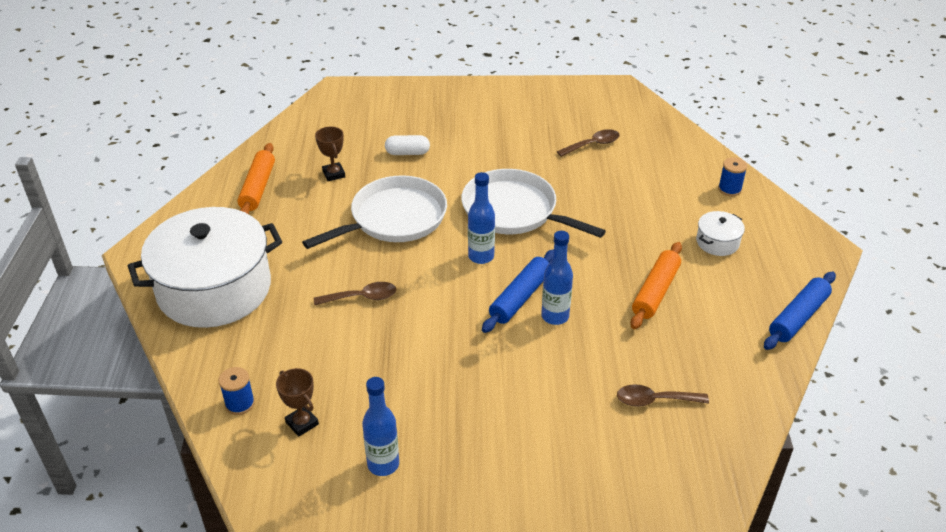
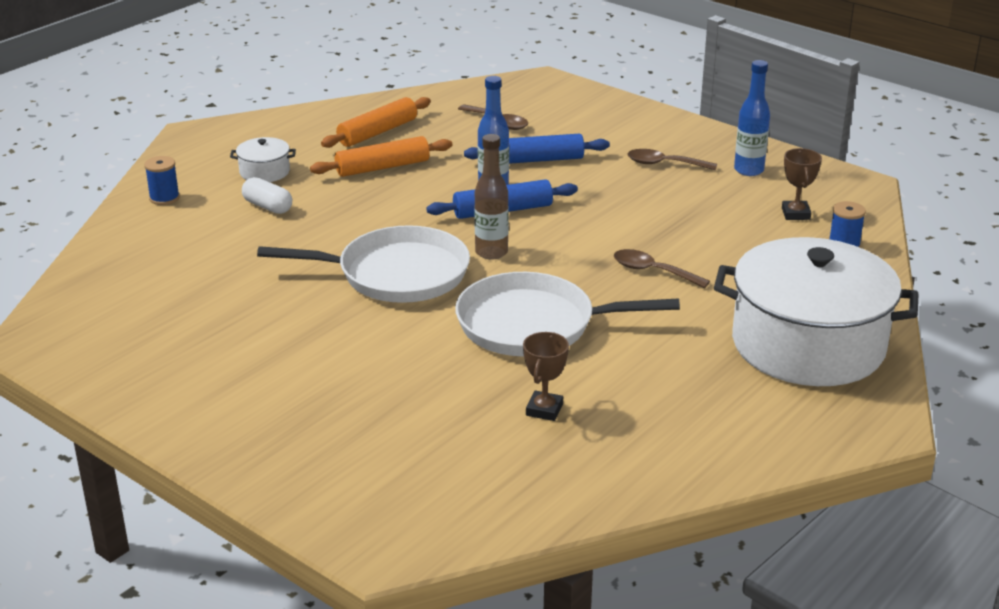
camera: 140 degrees left, 10 degrees down
orange rolling pin [237,143,275,214] -> orange rolling pin moved to [321,97,431,148]
white capsule [385,135,430,155] -> white capsule moved to [242,177,292,214]
white pan [461,169,606,238] -> white pan turned 75 degrees counterclockwise [257,225,470,303]
blue bottle [468,172,495,264] -> brown bottle [474,134,509,260]
brown spoon [557,129,620,157] -> brown spoon moved to [627,149,717,171]
blue rolling pin [764,272,836,350] -> blue rolling pin moved to [464,134,610,164]

